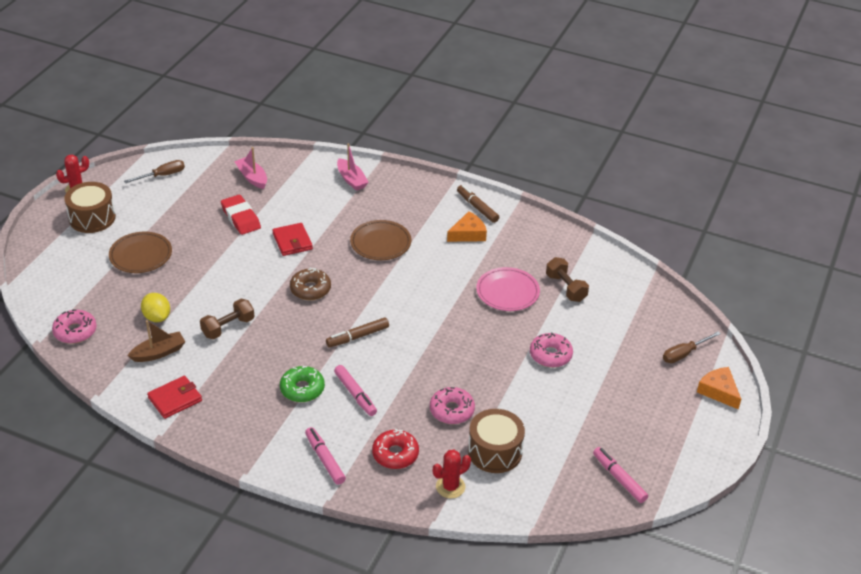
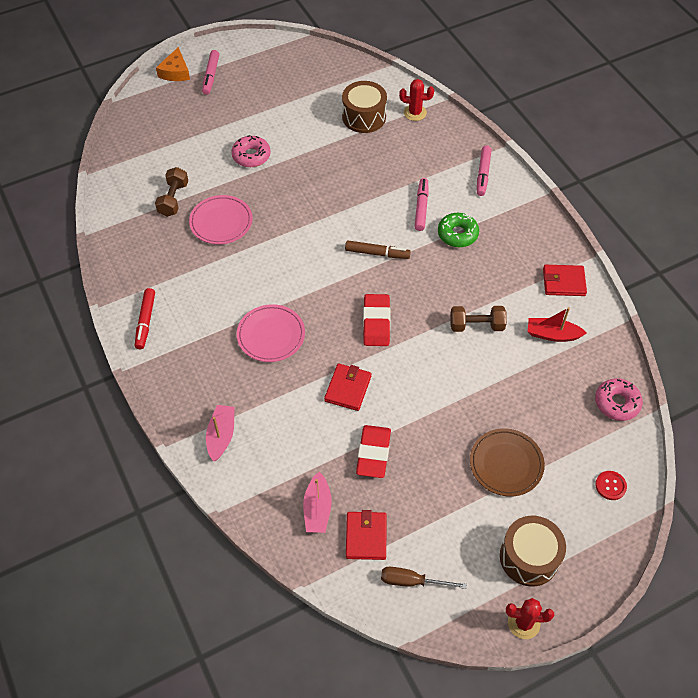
camera: 140 degrees left, 15 degrees up
brown boat [127,320,185,362] -> red boat [528,307,587,342]
yellow lemon [141,293,170,322] -> none
brown donut [290,267,331,300] -> red eraser [363,294,391,346]
brown plate [350,220,411,260] -> pink plate [237,304,305,362]
red donut [372,429,419,469] -> none
pink donut [430,387,475,424] -> none
orange cheese [447,211,487,242] -> none
brown marker [457,185,499,223] -> red marker [135,288,155,349]
pink marker [593,447,648,503] -> pink marker moved to [202,50,219,95]
brown screwdriver [663,332,721,363] -> none
none -> red wallet [346,510,387,560]
none -> red button [595,471,627,500]

